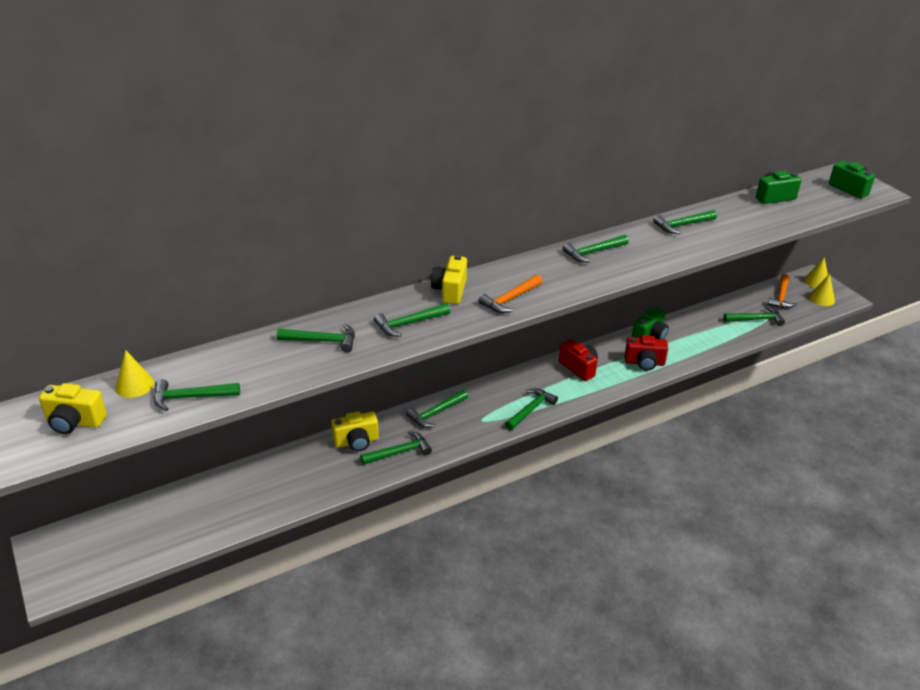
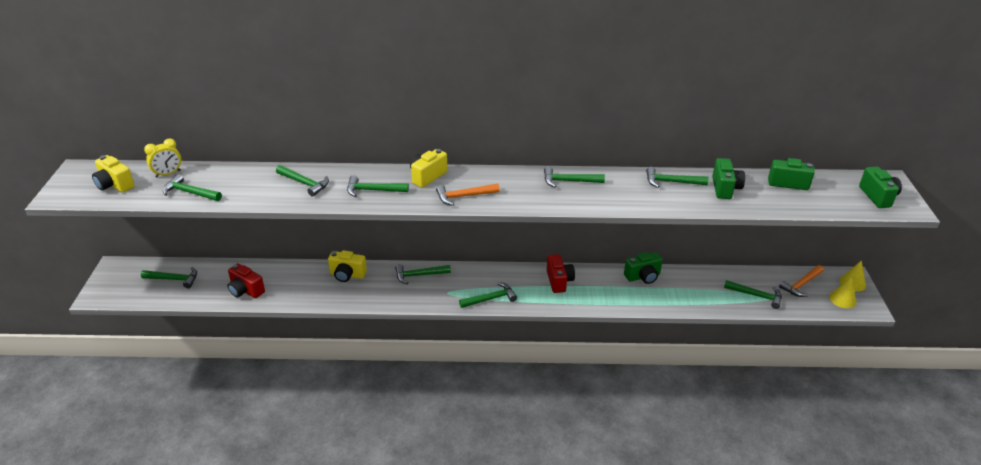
camera: 30 degrees right, 0 degrees up
yellow cone [115,350,154,398] -> yellow clock [144,139,181,178]
green hammer [360,431,432,465] -> green hammer moved to [141,267,197,288]
red camera [625,335,668,371] -> red camera moved to [227,263,265,298]
none -> green camera [712,158,745,199]

